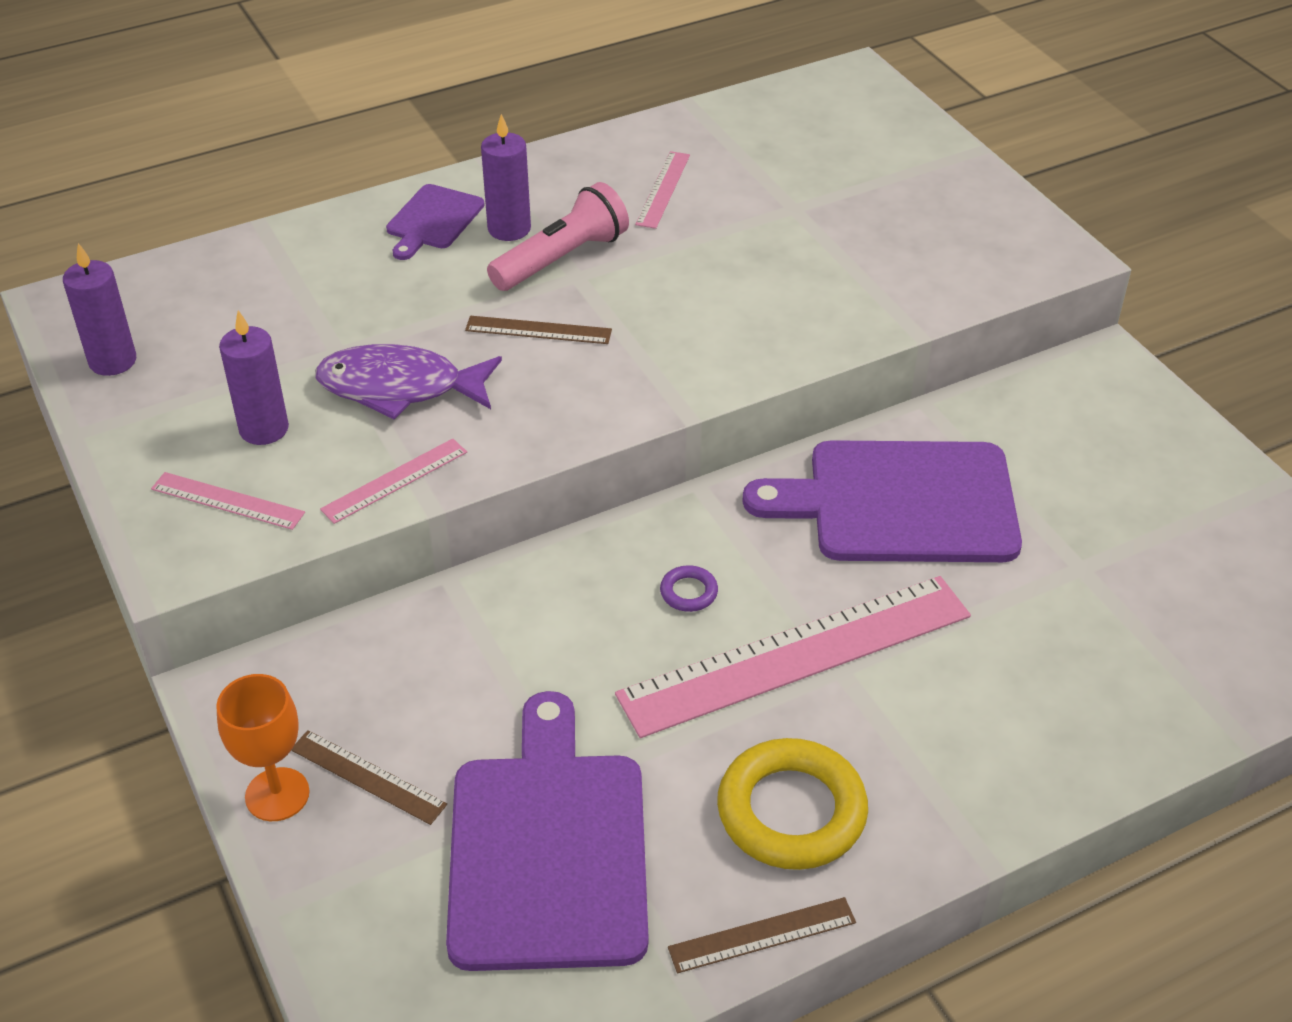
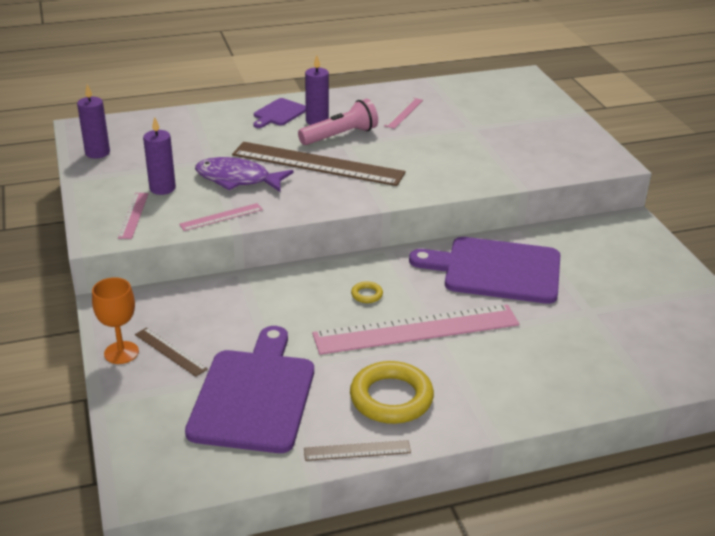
camera: 10 degrees right, 10 degrees down
pink ruler [151,472,305,530] -> pink ruler turned 60 degrees clockwise [118,193,149,239]
brown ruler [465,316,612,344] -> brown ruler [232,142,406,186], size x2.25
purple ring [660,565,718,612] -> yellow ring [351,281,383,303]

